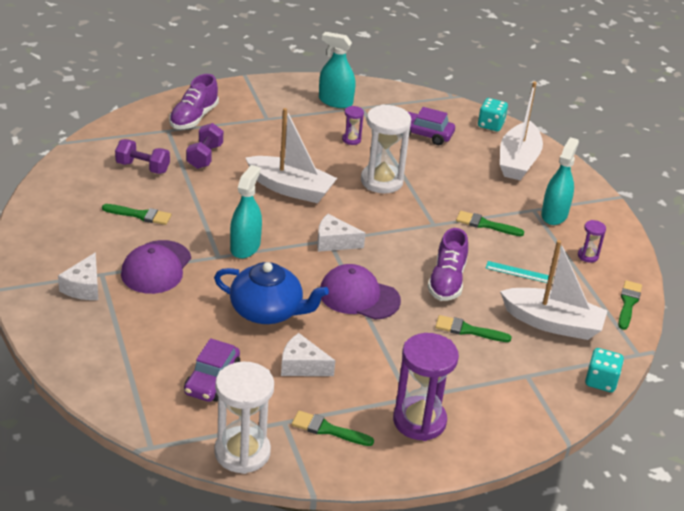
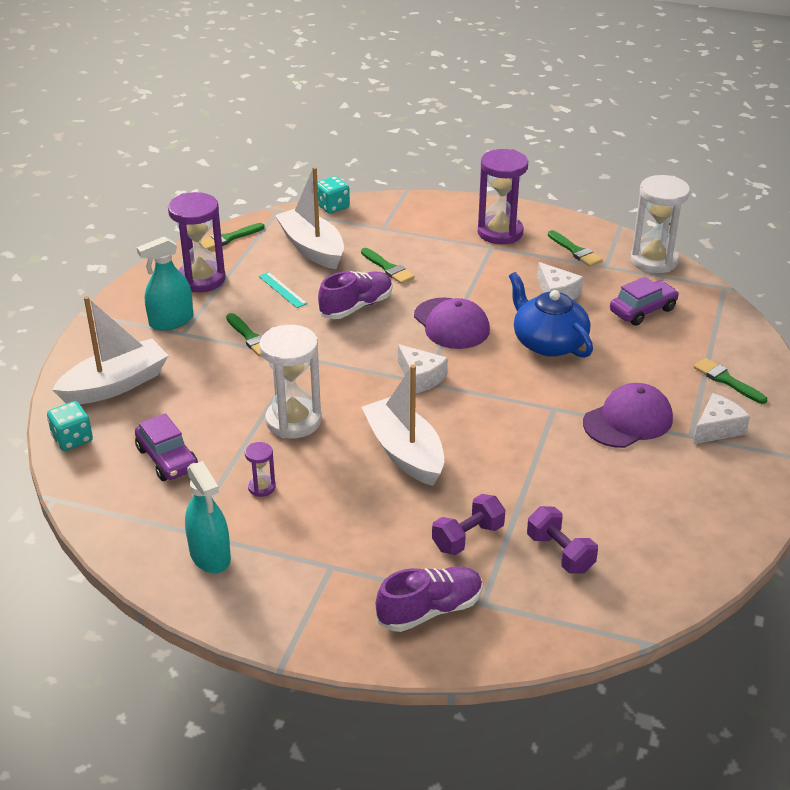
camera: 140 degrees left, 0 degrees up
green brush [102,204,171,225] -> green brush moved to [694,358,767,404]
turquoise spray bottle [230,165,262,259] -> none
purple hourglass [578,220,606,263] -> purple hourglass [168,192,226,292], size x2.16

